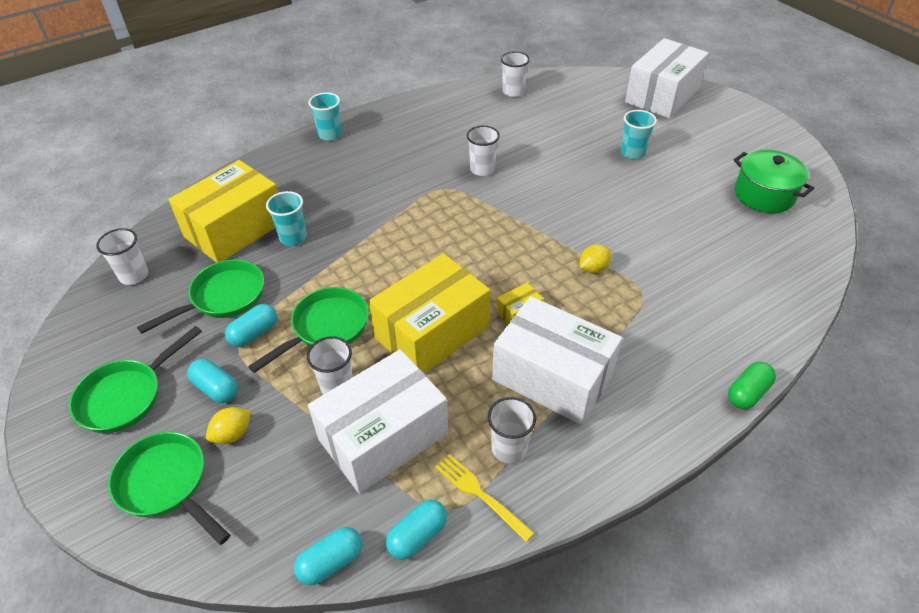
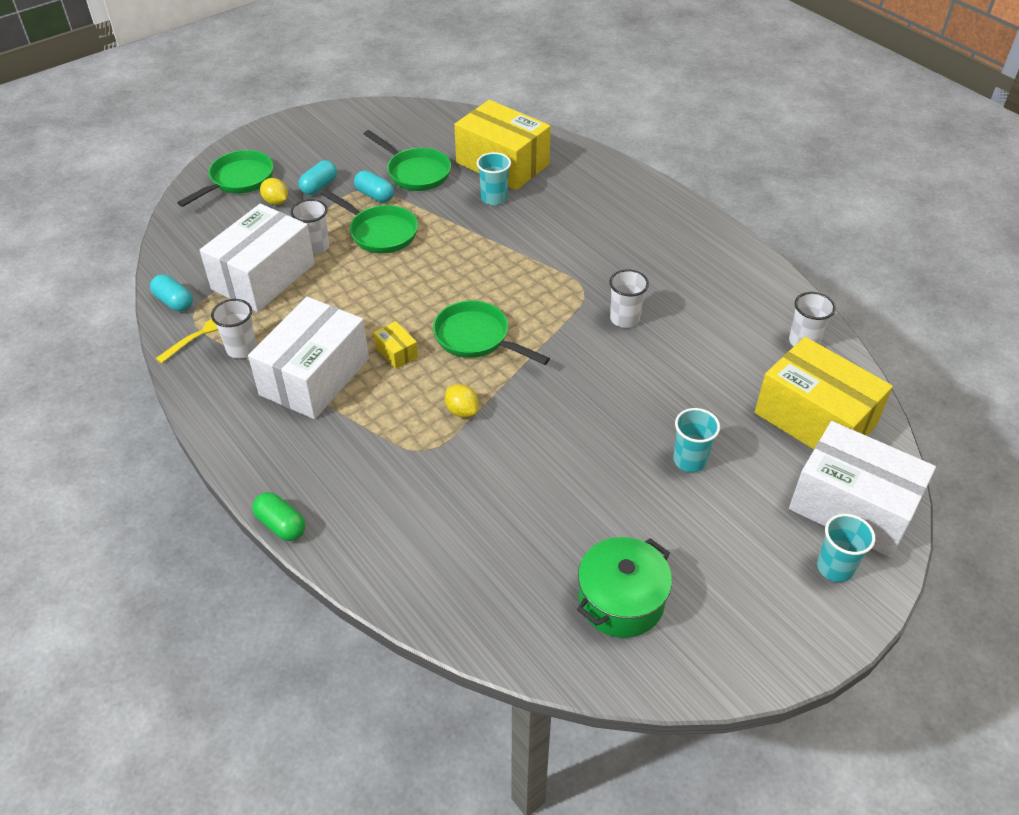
camera: 85 degrees right, 0 degrees up
green pan [69,326,202,433] -> green pan moved to [433,300,550,365]
white cup [96,228,149,285] -> none
turquoise capsule [294,527,363,585] -> none
white box [308,349,448,494] -> white box turned 75 degrees clockwise [200,204,315,312]
turquoise cup [309,92,342,141] -> turquoise cup moved to [817,514,875,582]
yellow box [369,253,490,373] -> yellow box moved to [755,337,893,449]

